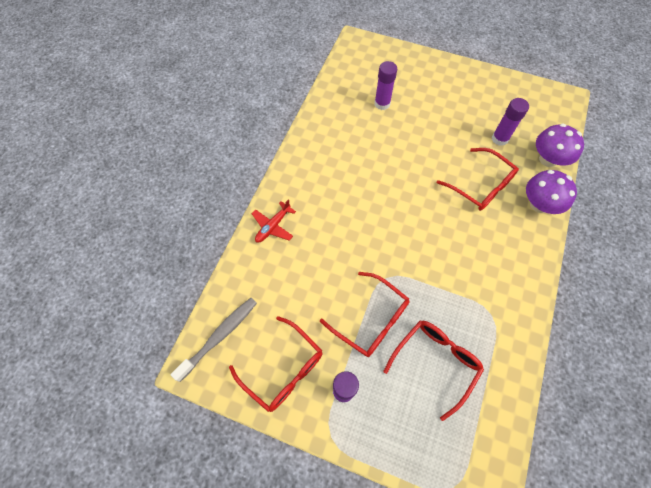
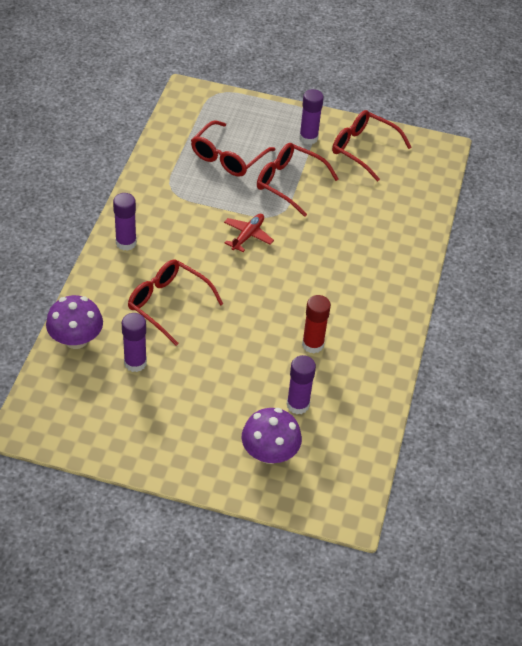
camera: 170 degrees right, 15 degrees down
grey toothbrush [170,298,257,382] -> none
red plane [252,199,296,243] -> red plane moved to [224,214,274,252]
purple mushroom [526,170,577,214] -> purple mushroom moved to [242,408,302,464]
none -> purple glue stick [113,193,137,251]
none -> red glue stick [302,295,331,354]

